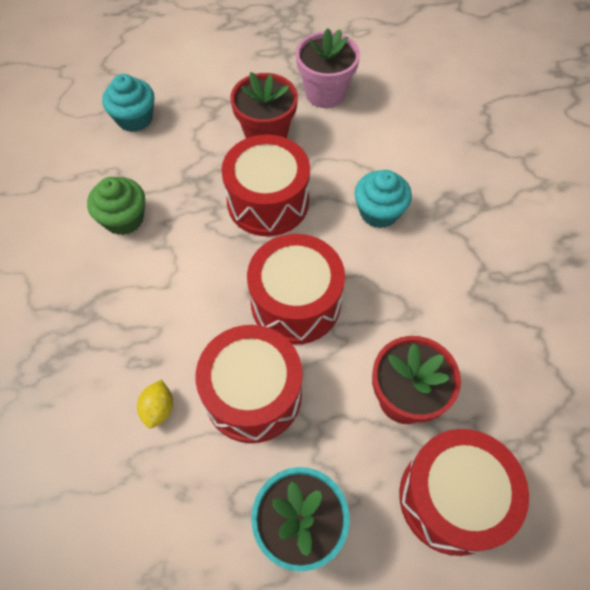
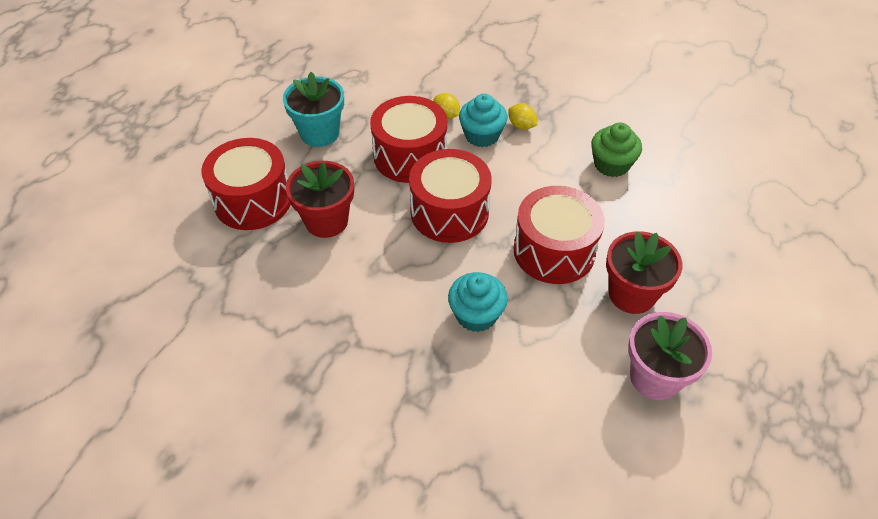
camera: 130 degrees right, 10 degrees down
turquoise cupcake [102,74,154,132] -> turquoise cupcake moved to [459,94,508,147]
none -> yellow lemon [508,103,537,130]

